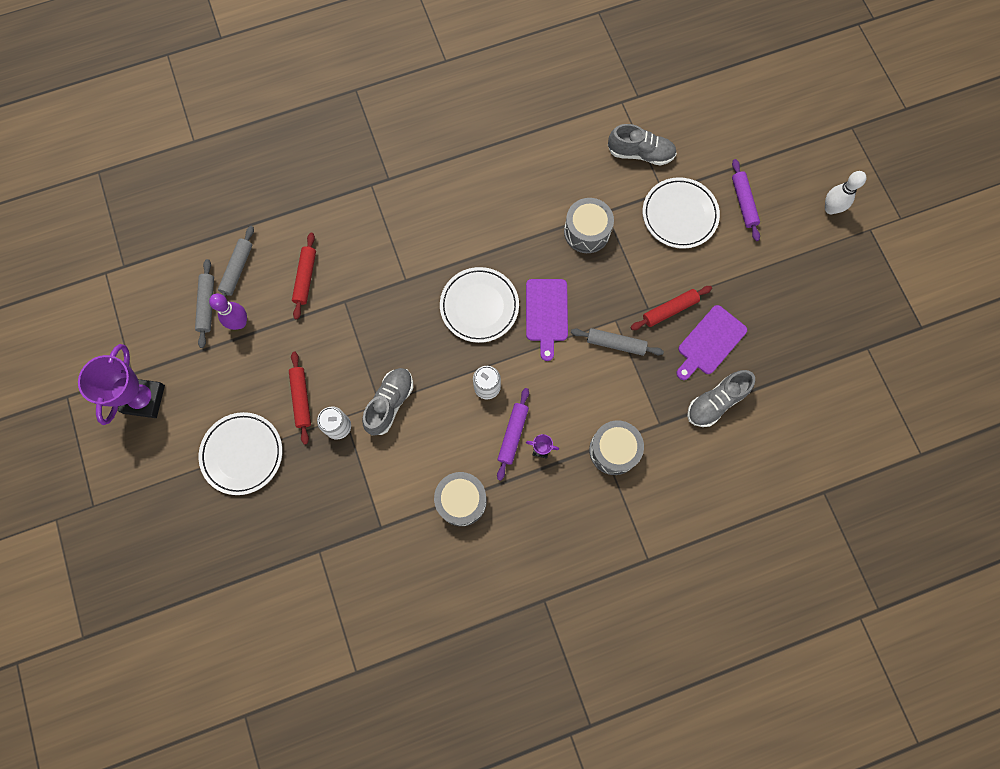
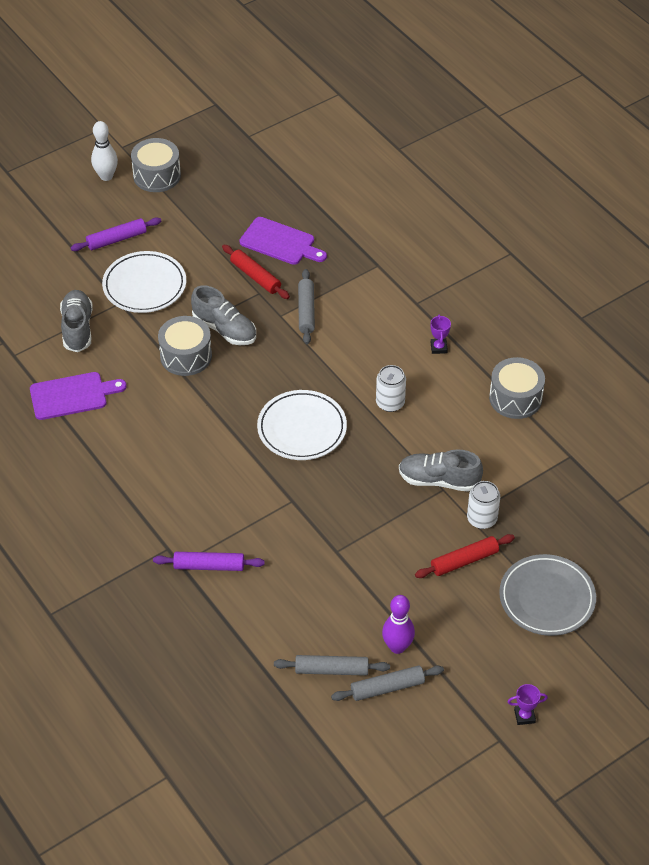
camera: 105 degrees left, 25 degrees down
purple trophy [78,344,165,425] -> purple trophy [508,684,548,725], size x0.42
white plate [199,412,282,495] -> grey plate [499,554,596,636]
red rolling pin [292,233,316,320] -> none
purple rolling pin [497,388,529,481] -> purple rolling pin moved to [153,552,265,571]
purple cutting board [526,279,568,361] -> purple cutting board moved to [30,372,127,420]
grey drum [589,421,644,475] -> grey drum moved to [131,138,181,192]
grey shoe [687,370,755,427] -> grey shoe moved to [191,285,256,345]

